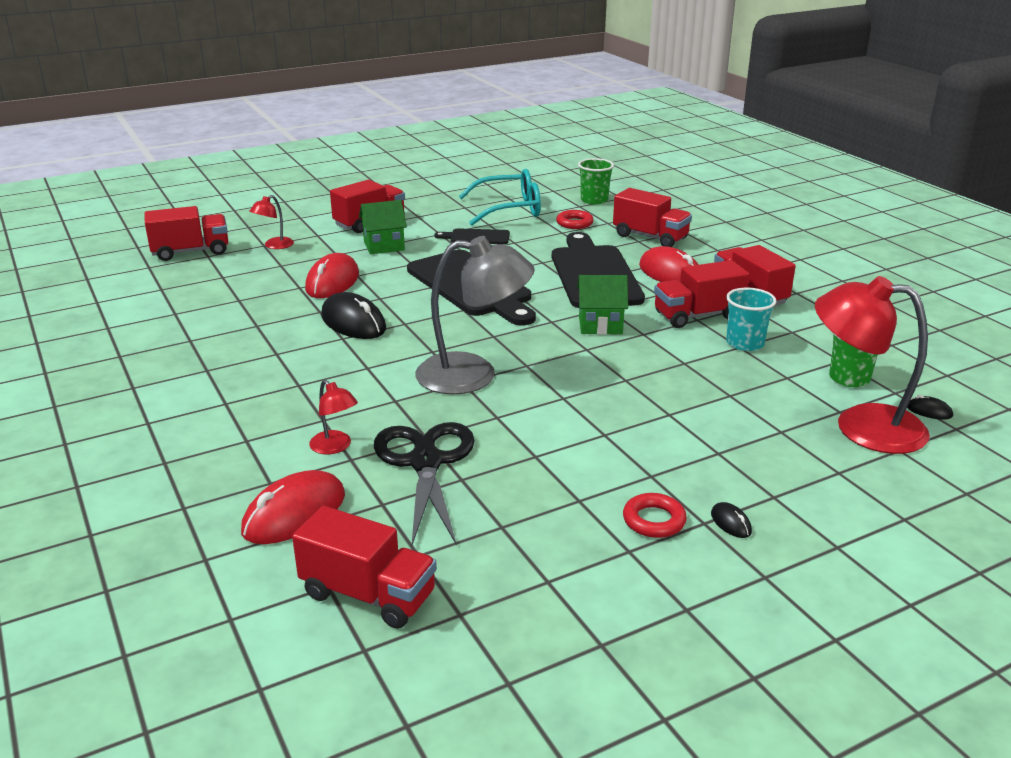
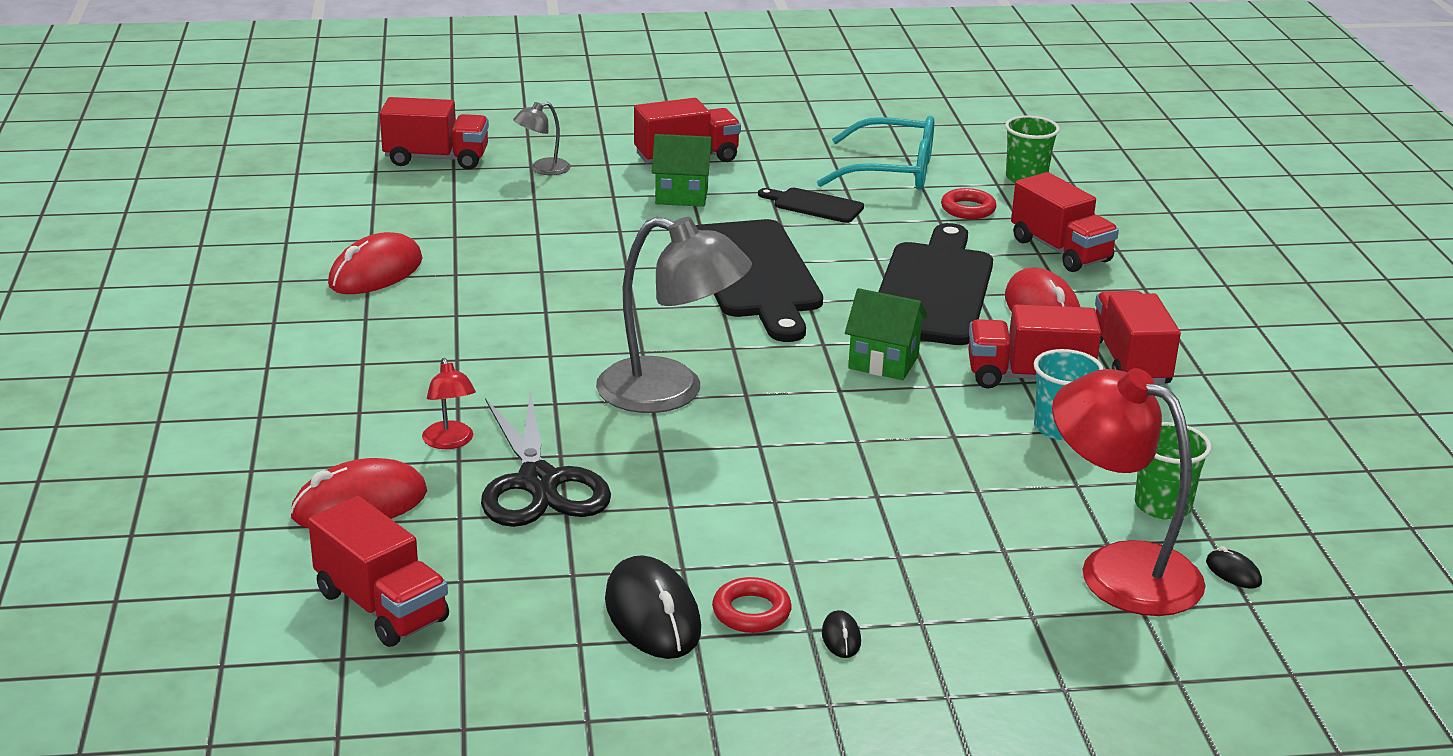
camera: 20 degrees right, 0 degrees up
red lamp [249,195,294,249] -> grey lamp [513,102,571,175]
red mouse [305,253,359,298] -> red mouse moved to [328,232,423,294]
black mouse [321,292,386,339] -> black mouse moved to [605,555,701,659]
black scissors [374,422,475,546] -> black scissors turned 150 degrees clockwise [481,390,611,527]

